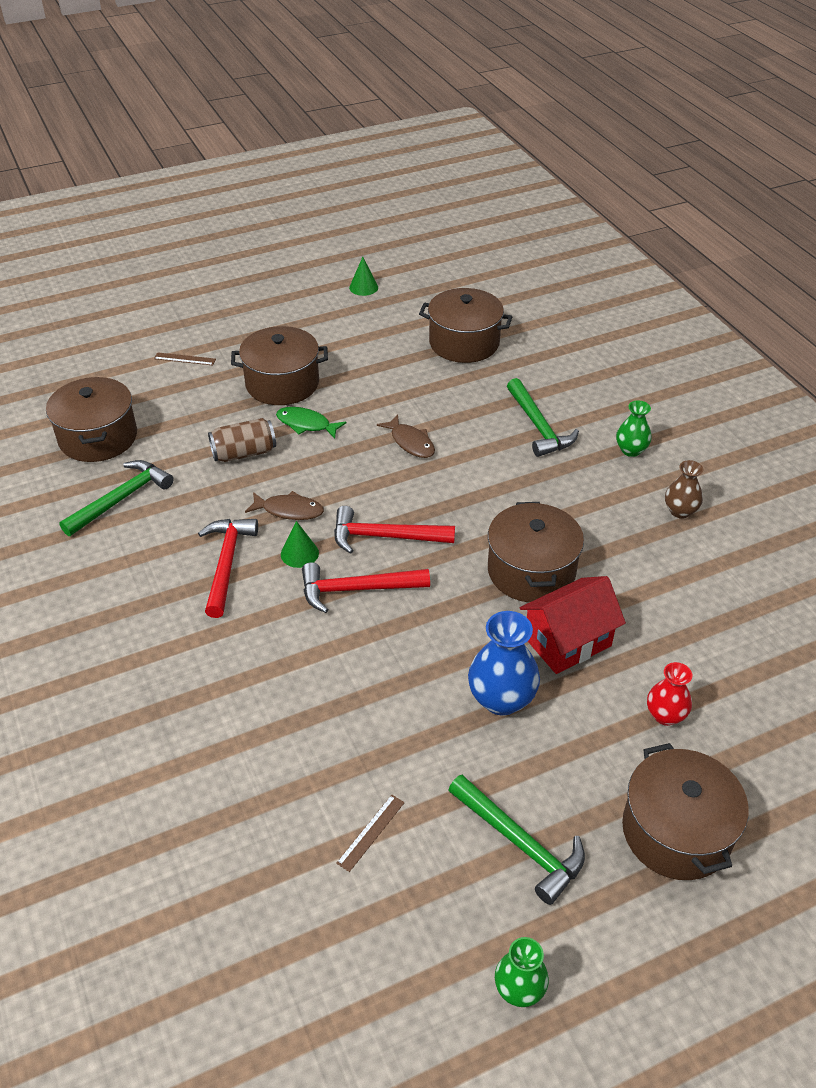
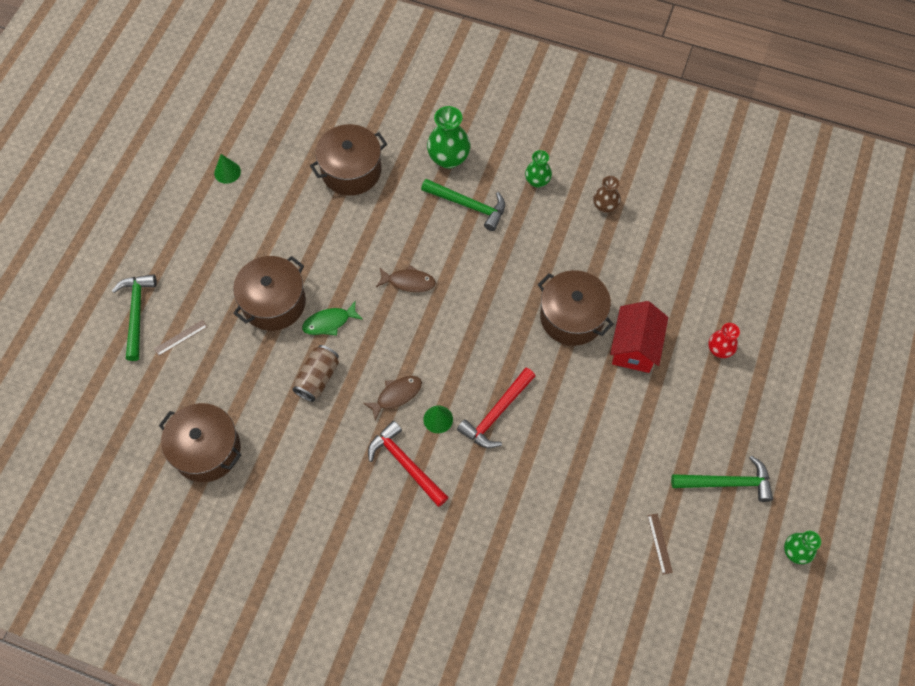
camera: 45 degrees left, 20 degrees up
green hammer [59,460,173,536] -> green hammer moved to [112,274,157,361]
red hammer [334,506,455,554] -> none
blue vase [468,611,540,716] -> none
brown pot [622,743,749,880] -> none
none -> green vase [427,106,471,169]

